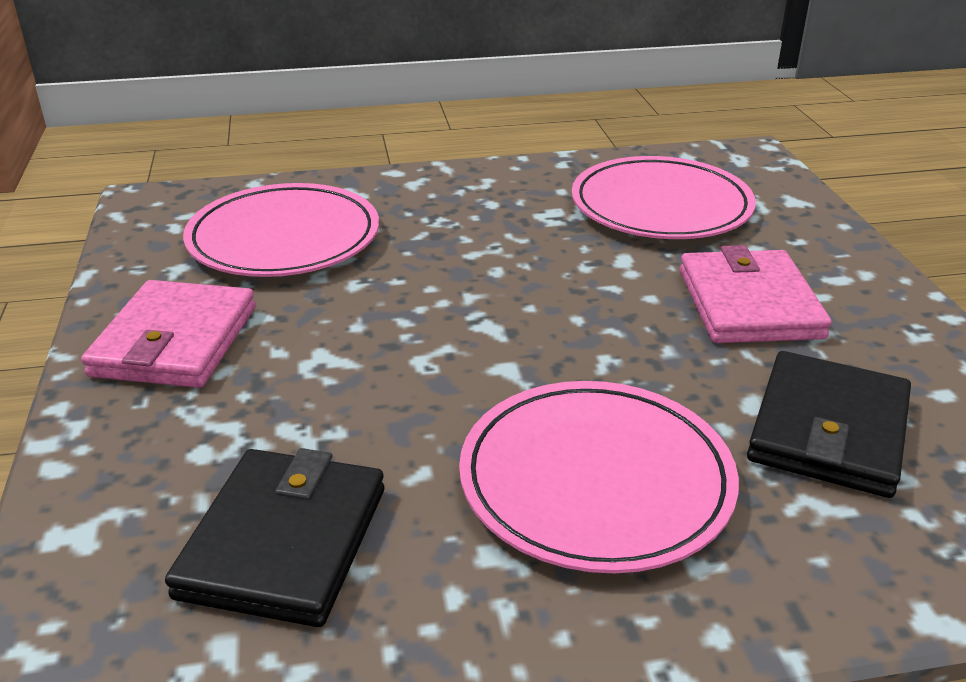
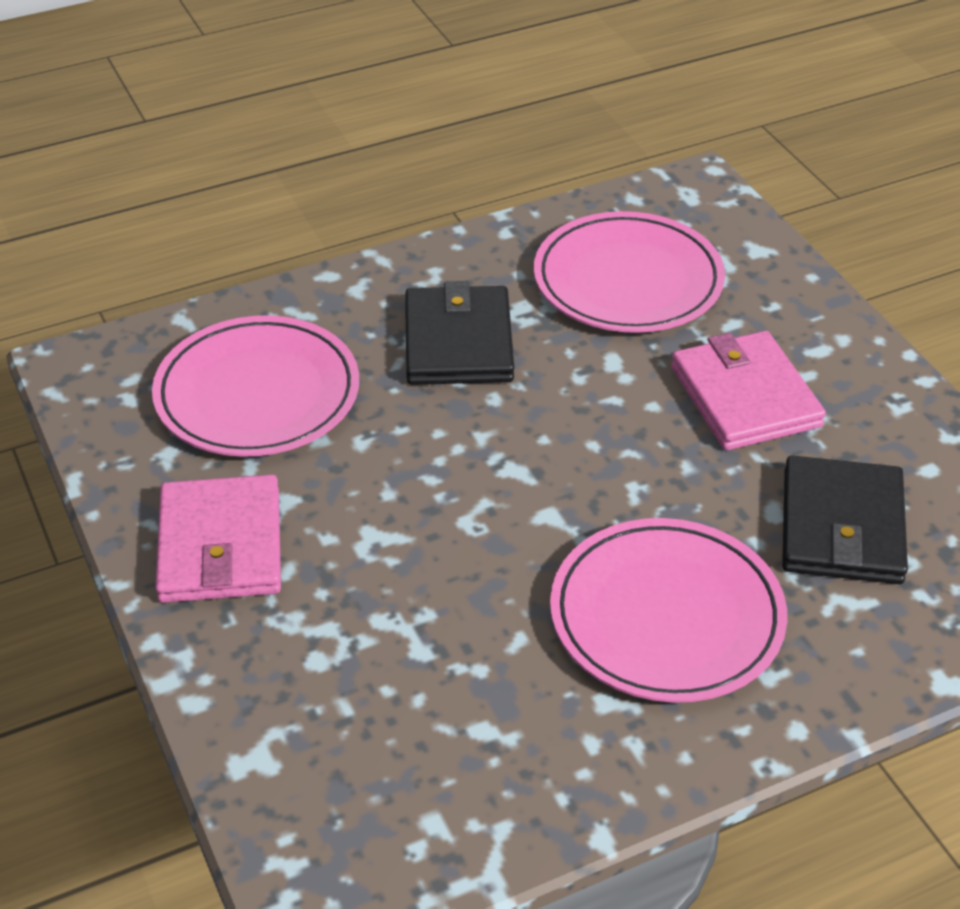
camera: 15 degrees left, 10 degrees up
black wallet [165,448,384,627] -> black wallet moved to [405,281,514,385]

